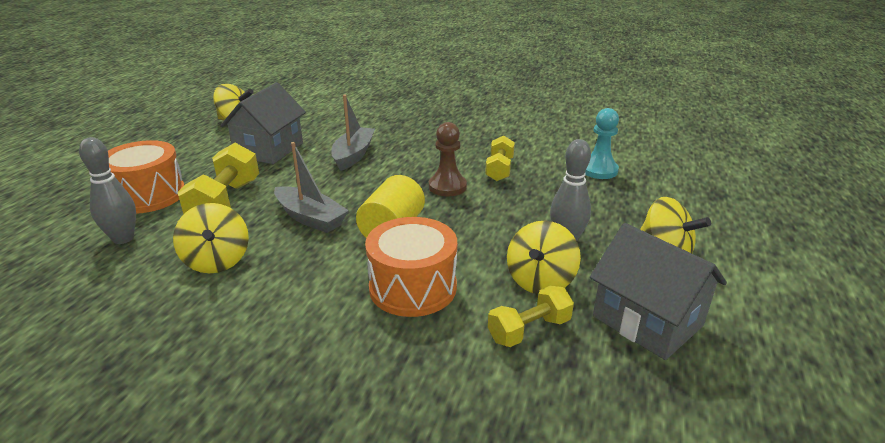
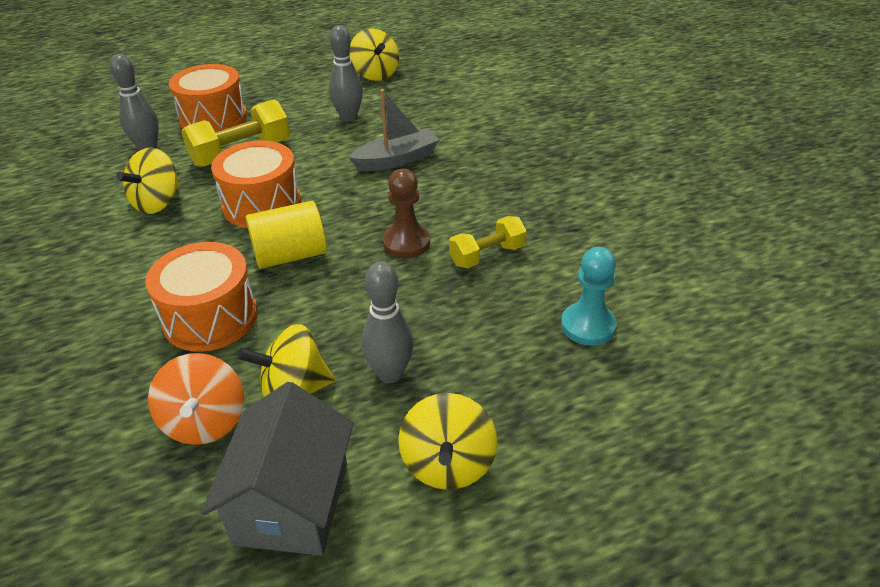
camera: 50 degrees right, 10 degrees up
grey house [220,83,306,164] -> grey bowling pin [329,25,363,121]
grey boat [274,142,349,233] -> orange drum [211,140,301,228]
yellow dumbbell [488,286,574,347] -> orange spinning top [148,353,244,445]

